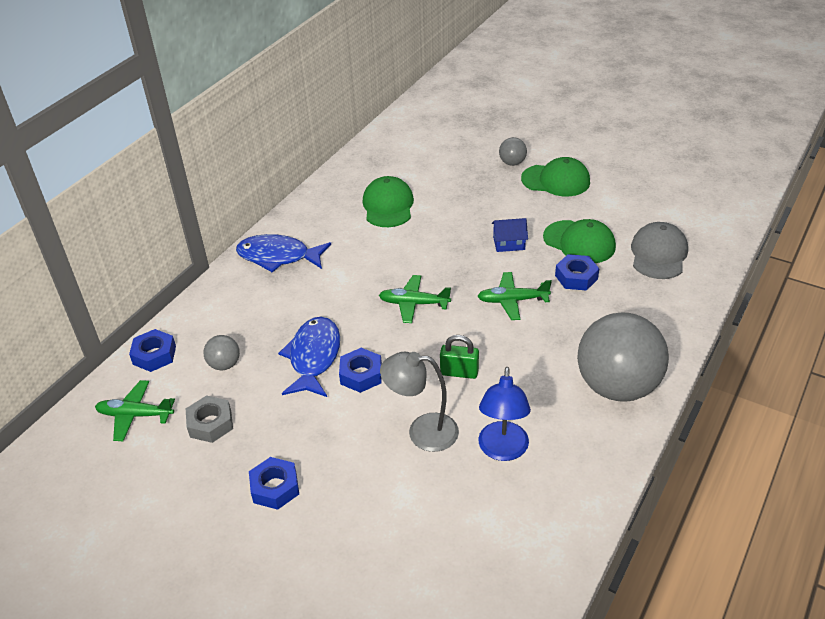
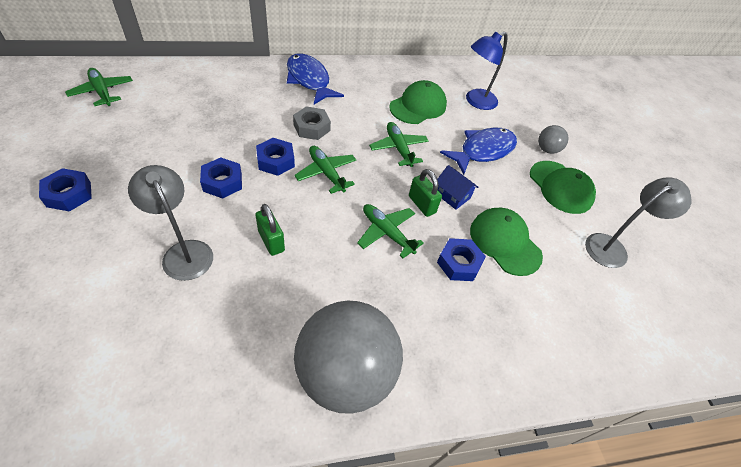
camera: 40 degrees right, 10 degrees up
blue nut [129,329,176,372] -> blue nut moved to [256,138,295,176]
grey nut [186,395,233,443] -> grey nut moved to [293,106,331,140]
grey ball [203,335,240,370] -> none
blue fish [278,316,340,397] -> blue fish moved to [440,128,517,175]
blue lamp [478,367,531,461] -> blue lamp moved to [466,32,507,110]
green cap [543,219,616,263] -> green cap turned 150 degrees clockwise [470,208,543,276]
grey cap [631,222,688,279] -> none
none -> green plane [369,122,429,167]
none -> green padlock [409,169,442,217]
none -> grey lamp [585,177,692,268]

